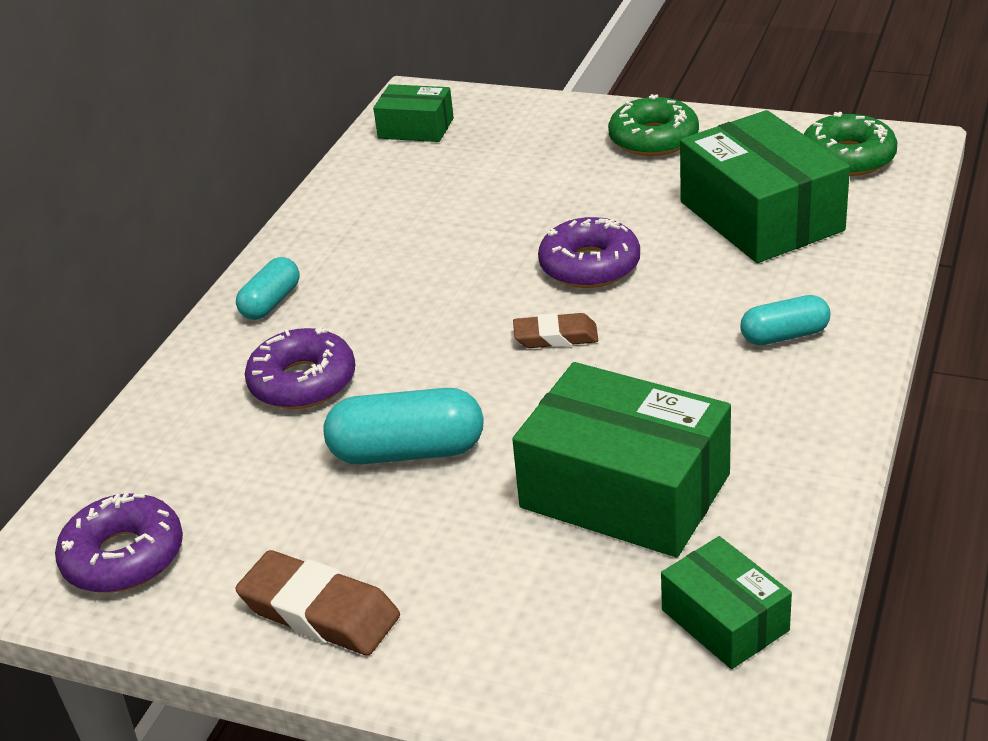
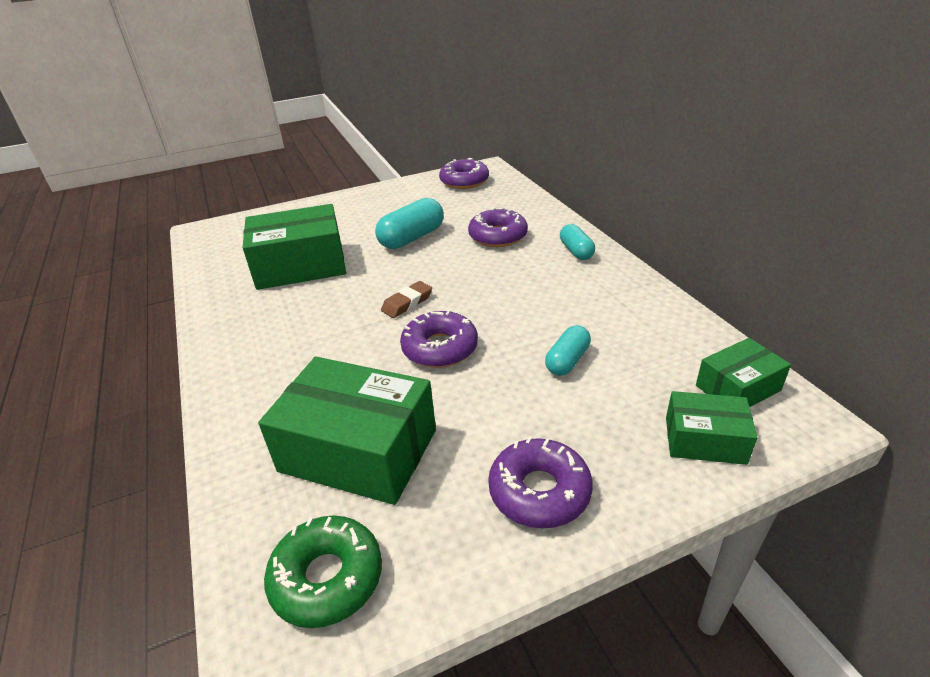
camera: 135 degrees right, 0 degrees up
brown eraser [235,550,400,656] -> none
green donut [608,94,699,156] -> purple donut [488,436,593,528]
green box [661,536,792,669] -> green box moved to [666,391,757,465]
turquoise capsule [740,295,830,345] -> turquoise capsule moved to [545,325,591,376]

